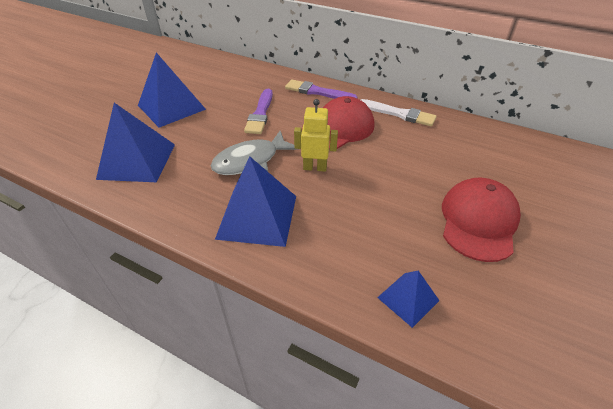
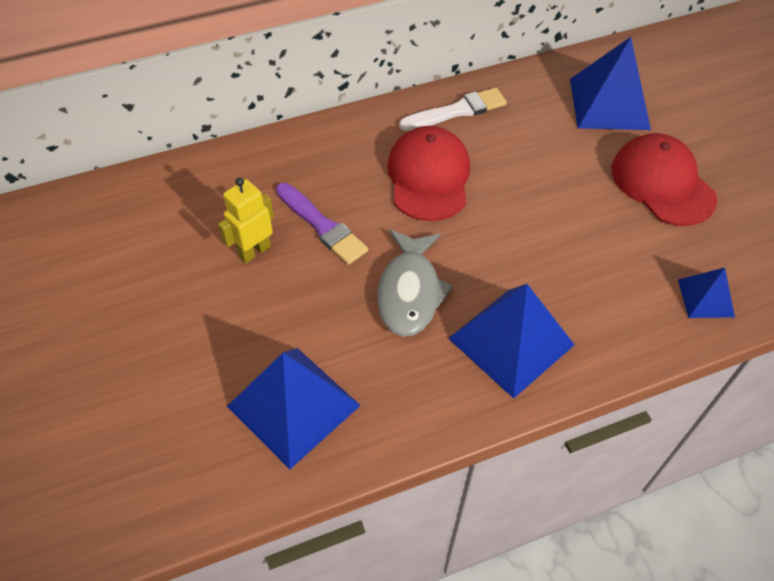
camera: 50 degrees left, 10 degrees up
blue pyramid [138,52,206,128] -> blue pyramid moved to [570,37,651,130]
purple brush [285,79,357,99] -> none
yellow robot [294,99,338,172] -> yellow robot moved to [218,178,274,263]

